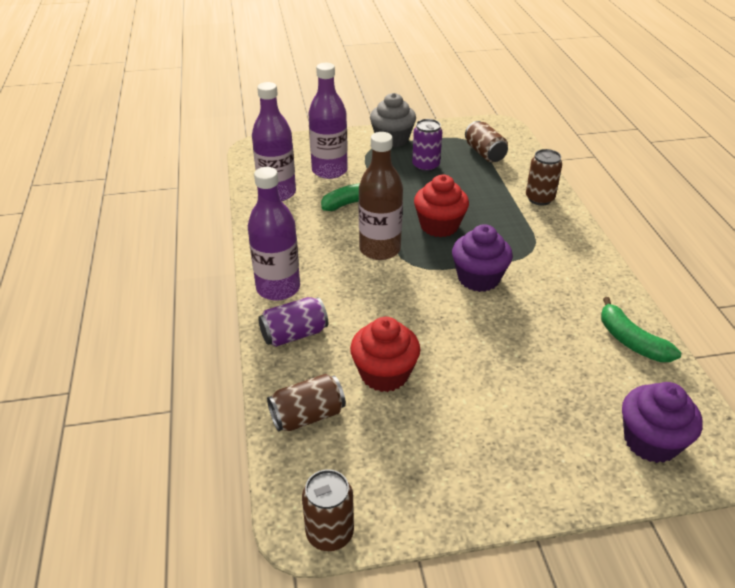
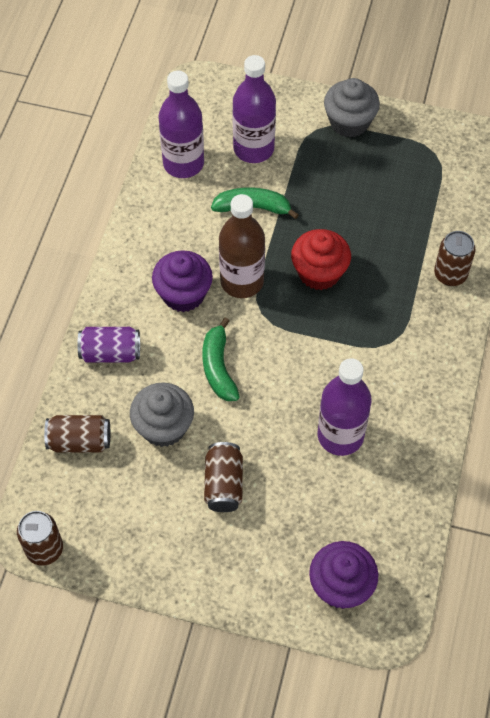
camera: 25 degrees right, 20 degrees up
purple bottle [248,167,300,301] -> purple bottle moved to [318,358,371,456]
red cupcake [350,317,420,392] -> grey cupcake [130,383,194,447]
purple can [412,119,442,172] -> none
purple cupcake [452,224,513,292] -> purple cupcake moved to [152,250,213,312]
brown can [465,121,508,162] -> brown can moved to [204,442,243,512]
green banana [601,297,681,362] -> green banana moved to [202,318,240,401]

